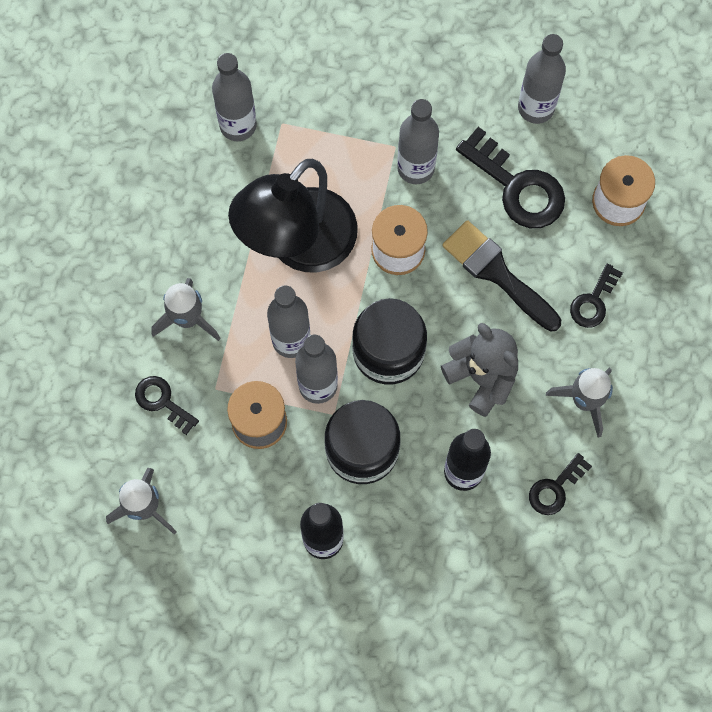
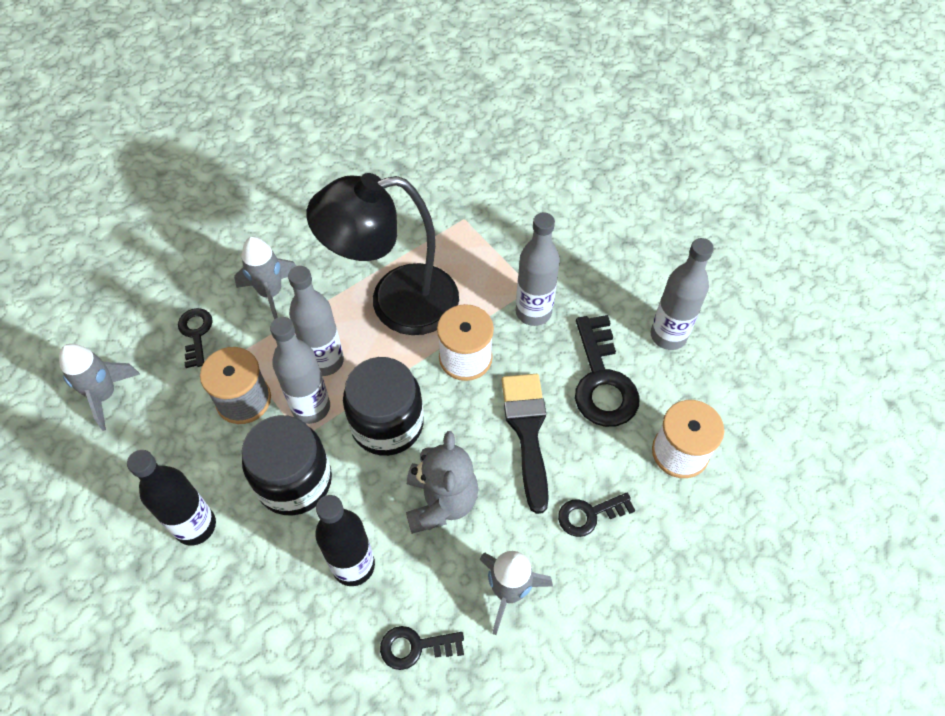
camera: 40 degrees right, 15 degrees down
grey bottle [212,53,257,141] -> none

